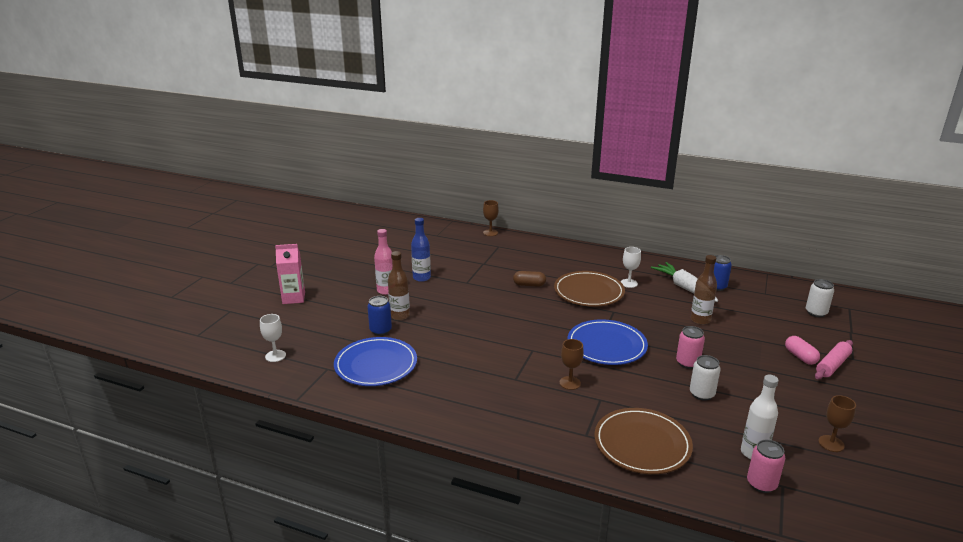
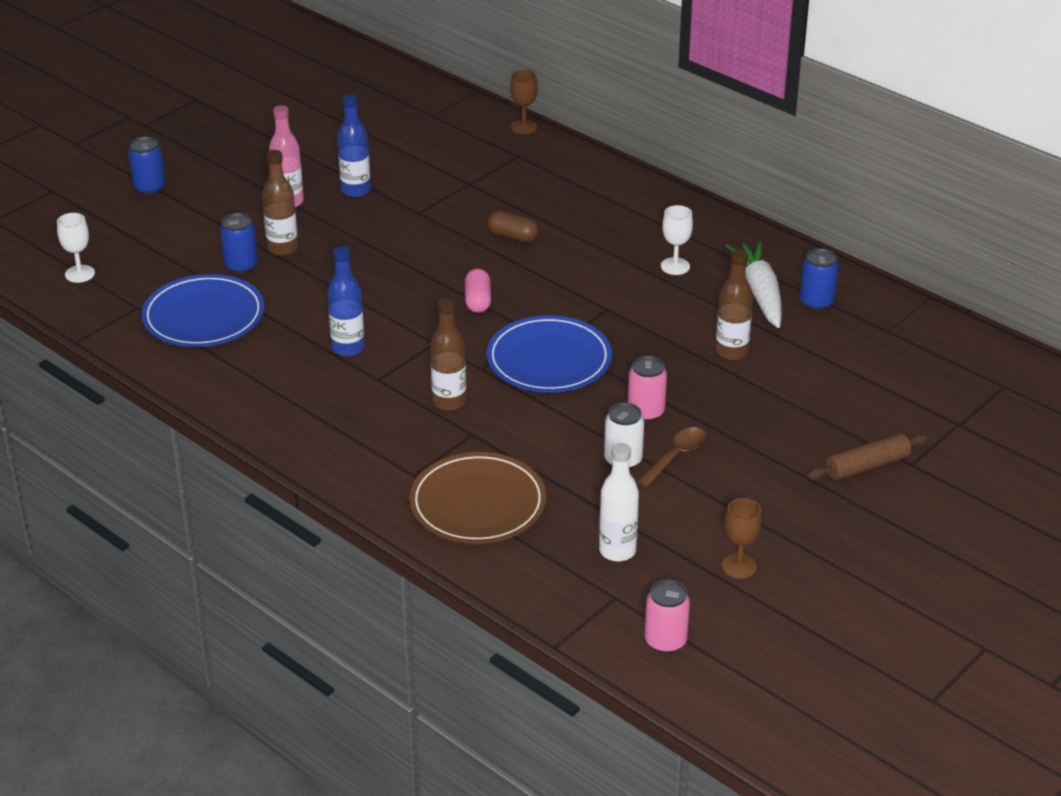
camera: 20 degrees right, 10 degrees up
pink carton [275,244,305,304] -> blue can [128,137,165,195]
brown plate [554,271,625,307] -> none
brown goblet [560,339,584,390] -> brown bottle [430,298,466,411]
pink can [747,440,785,493] -> pink can moved to [645,580,690,654]
pink capsule [785,336,820,365] -> pink capsule moved to [465,269,491,313]
white can [806,279,834,317] -> none
pink rolling pin [815,340,853,379] -> brown rolling pin [807,433,928,480]
none -> blue bottle [327,246,365,357]
none -> brown spoon [636,427,706,488]

